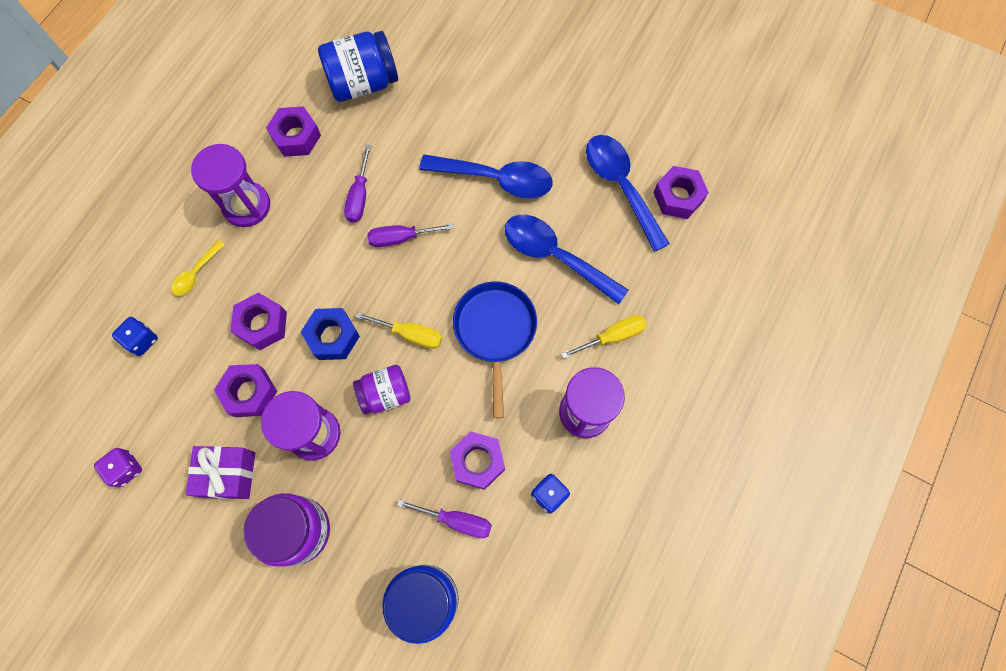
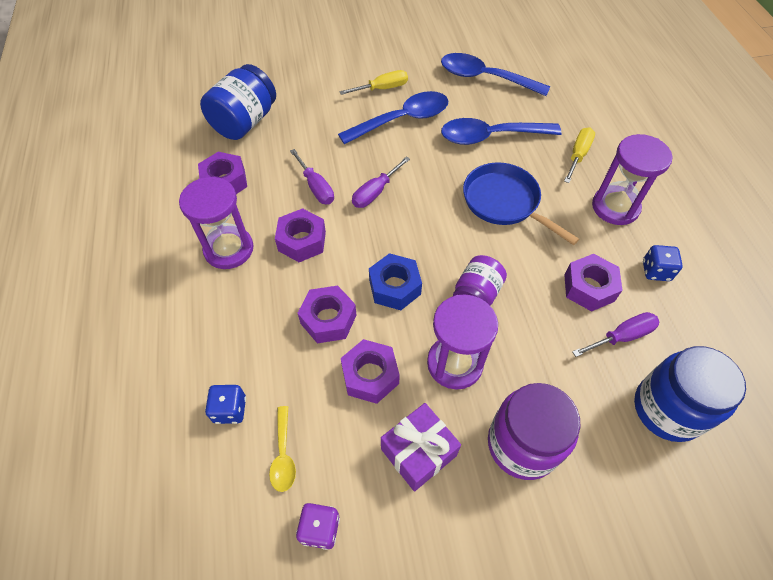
camera: 40 degrees left, 15 degrees down
yellow spoon [171,240,225,296] -> yellow spoon moved to [269,406,296,492]
yellow screwdriver [355,312,442,349] -> yellow screwdriver moved to [339,70,408,95]
purple nut [653,166,709,219] -> purple nut moved to [275,208,326,262]

